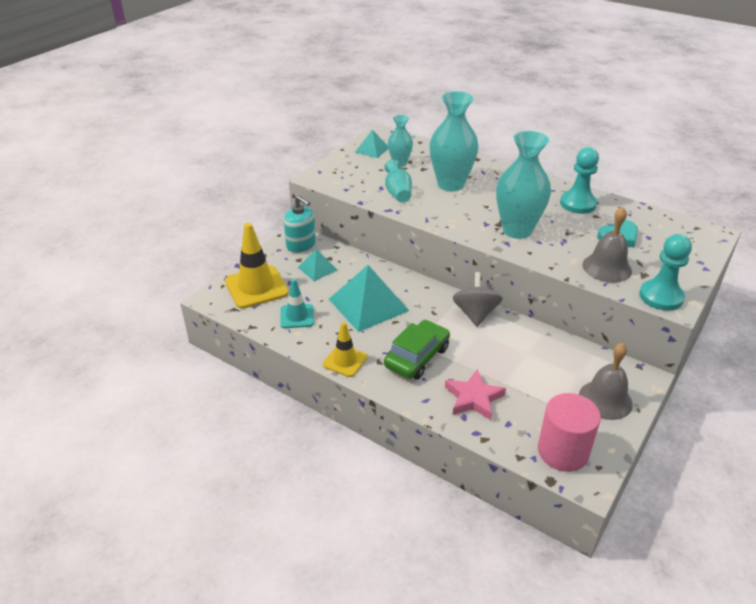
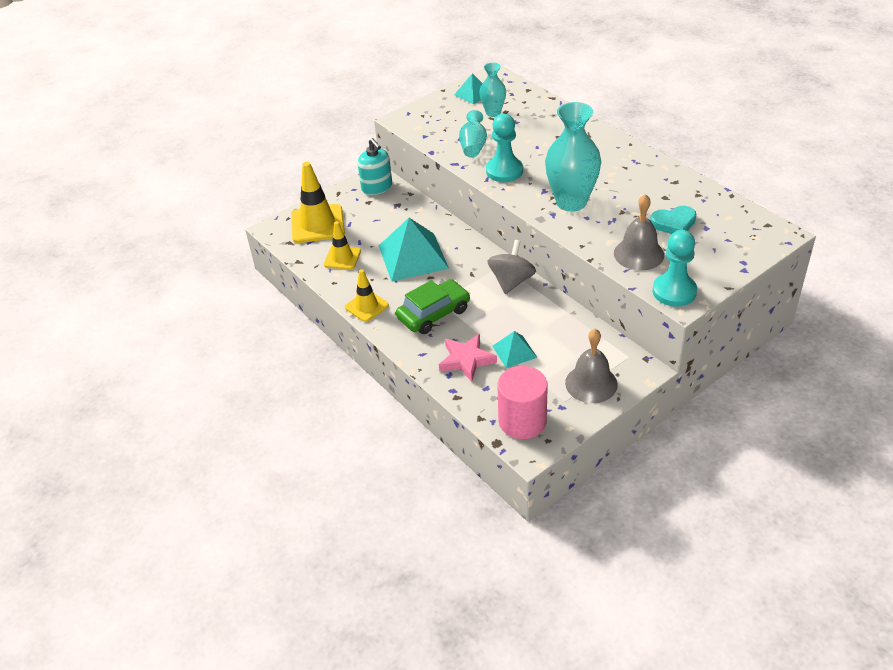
camera: 20 degrees right, 5 degrees up
turquoise traffic cone [280,279,314,328] -> yellow traffic cone [324,221,361,270]
turquoise pyramid [298,249,337,281] -> turquoise pyramid moved to [492,331,537,368]
turquoise vase [430,91,479,191] -> none
turquoise pawn [560,147,599,214] -> turquoise pawn moved to [486,114,523,182]

